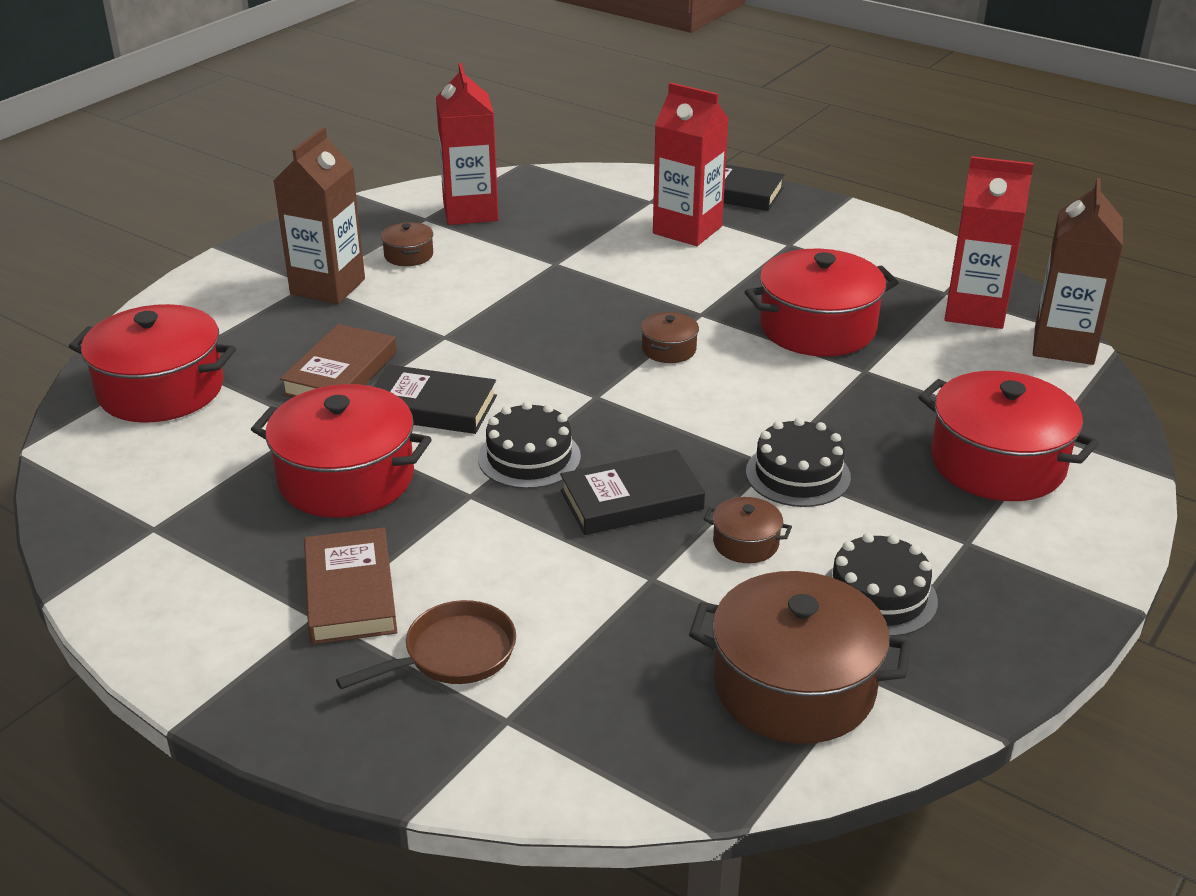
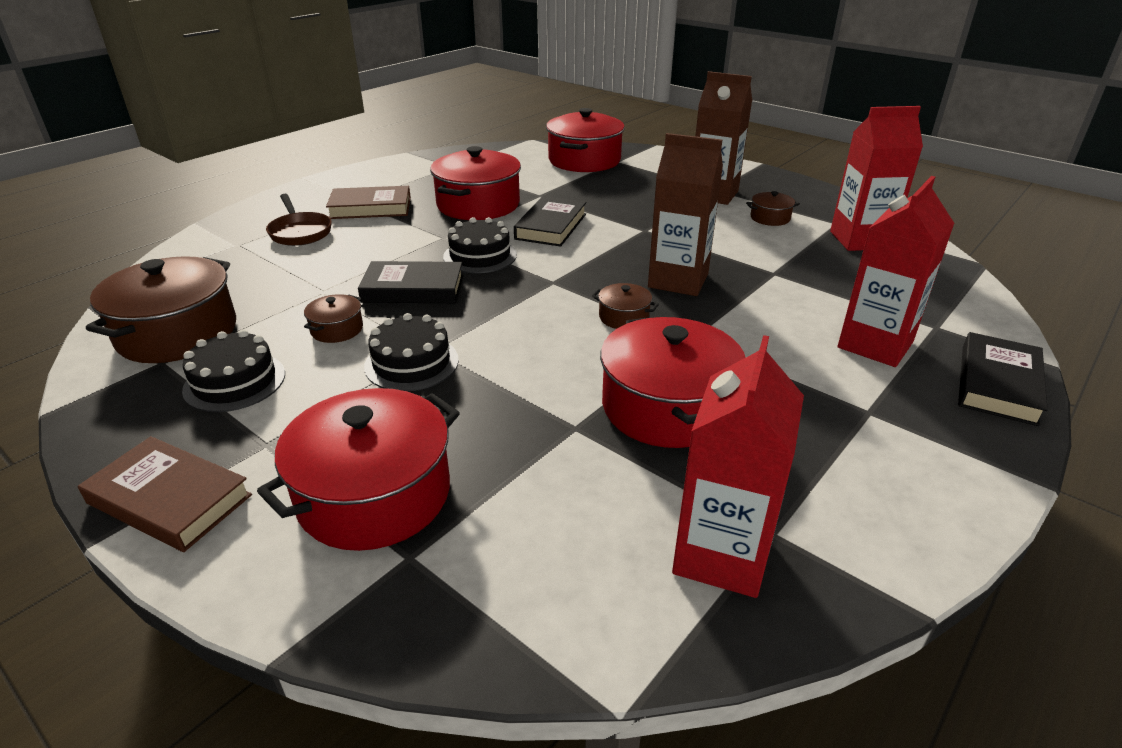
camera: 95 degrees right, 0 degrees up
brown book [280,324,397,397] -> brown book moved to [78,436,252,552]
black book [560,449,705,535] -> black book turned 75 degrees counterclockwise [358,261,463,303]
brown carton [1033,178,1123,365] -> brown carton moved to [648,133,723,296]

